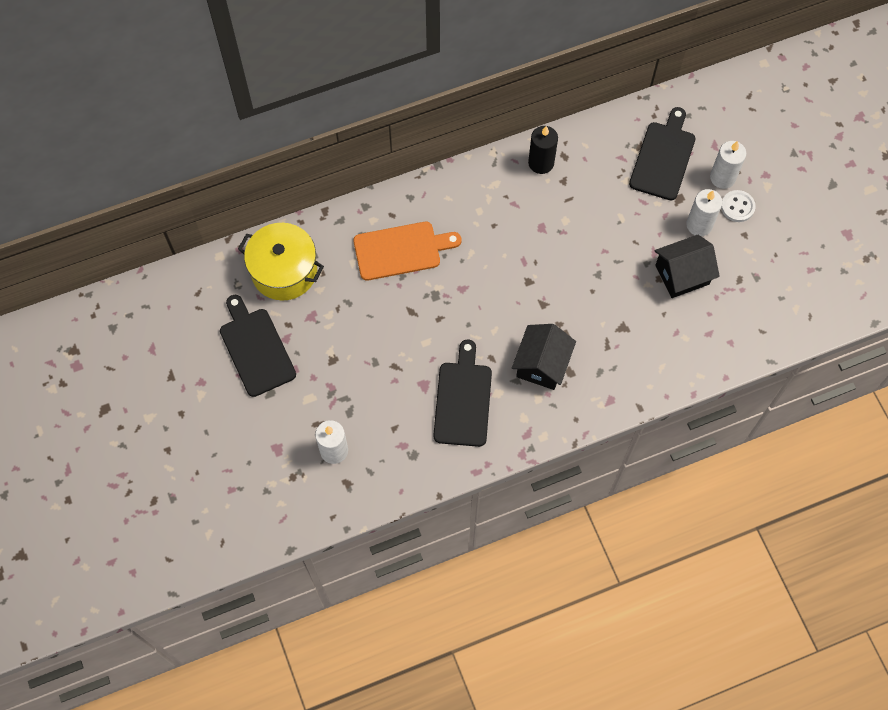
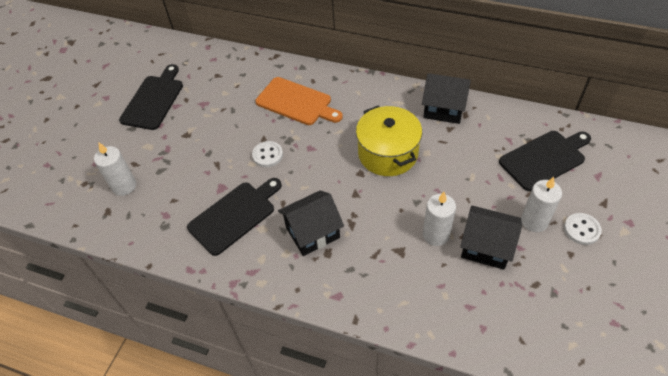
camera: 45 degrees right, 15 degrees down
yellow pot [238,223,324,300] -> yellow pot moved to [356,106,422,176]
black candle [528,126,558,174] -> black house [422,73,471,124]
white candle [710,141,746,189] -> white candle moved to [423,192,456,246]
none -> white button [252,141,283,167]

